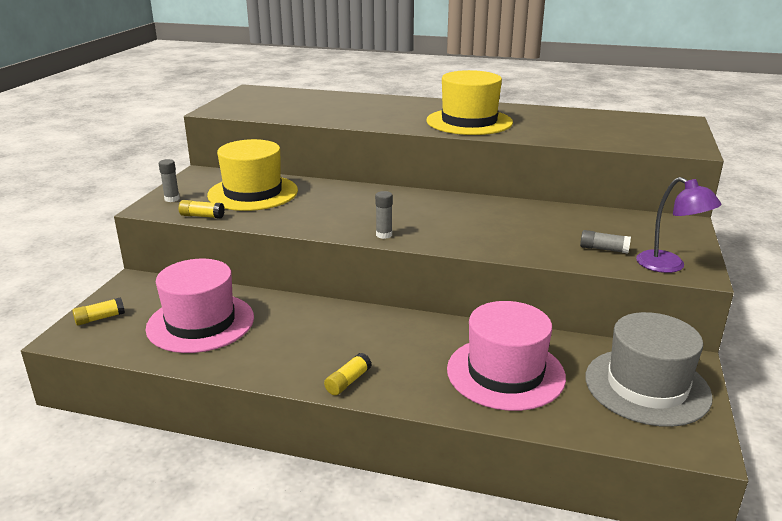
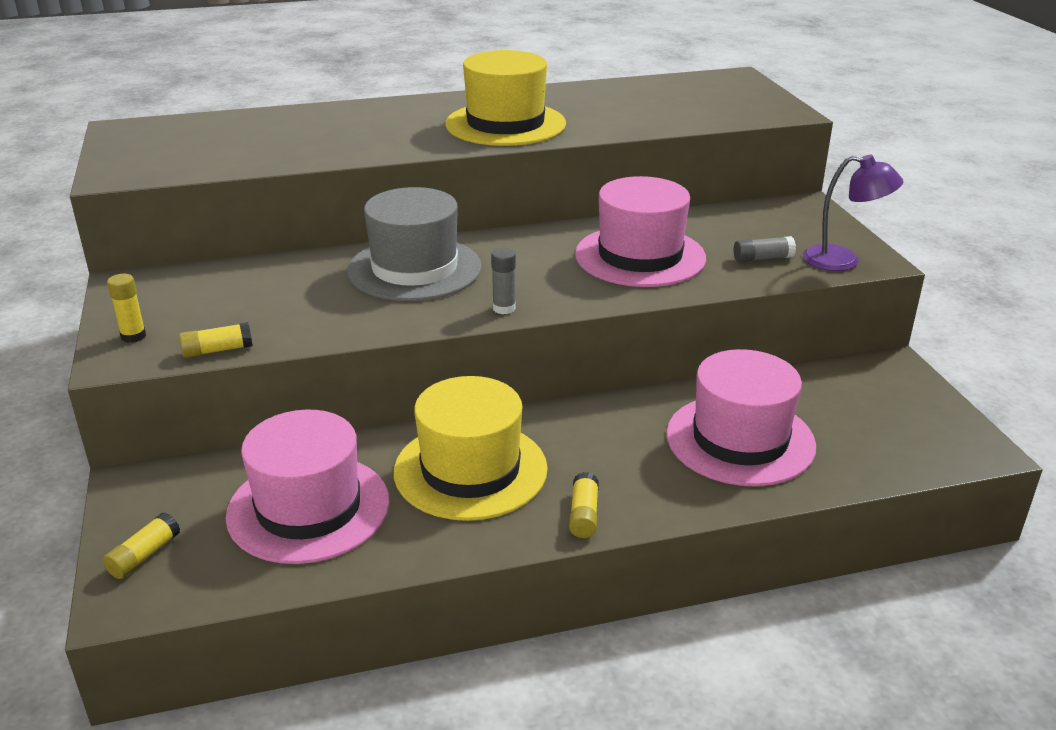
camera: 30 degrees left, 5 degrees up
grey glue stick [158,159,180,202] -> yellow glue stick [107,274,146,343]
yellow hat [207,139,298,211] -> yellow hat moved to [394,376,548,521]
grey hat [585,312,713,427] -> grey hat moved to [347,187,482,301]
none -> pink hat [575,176,706,287]

